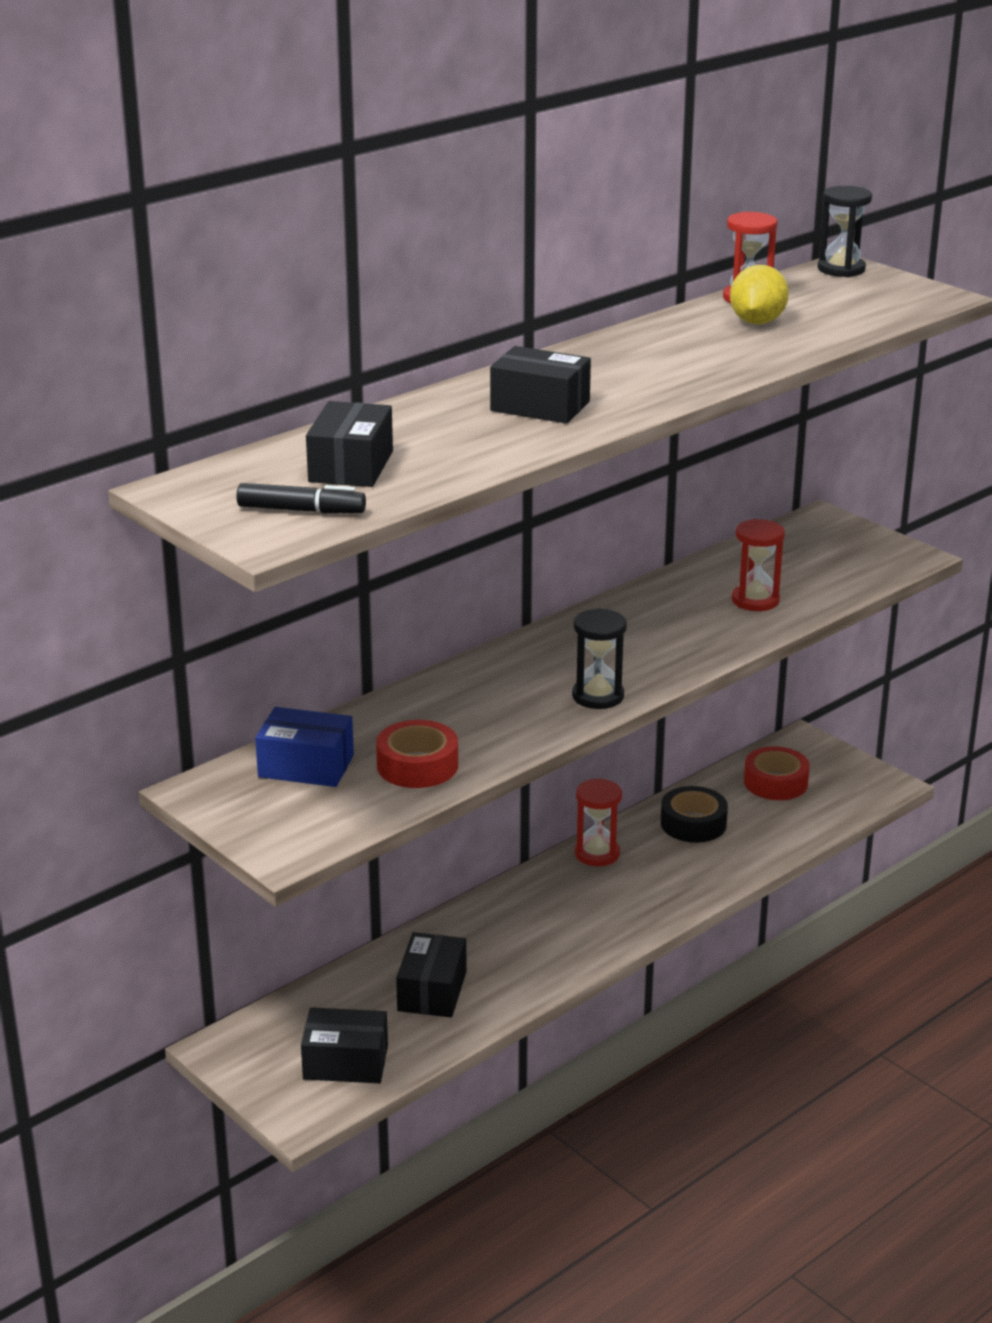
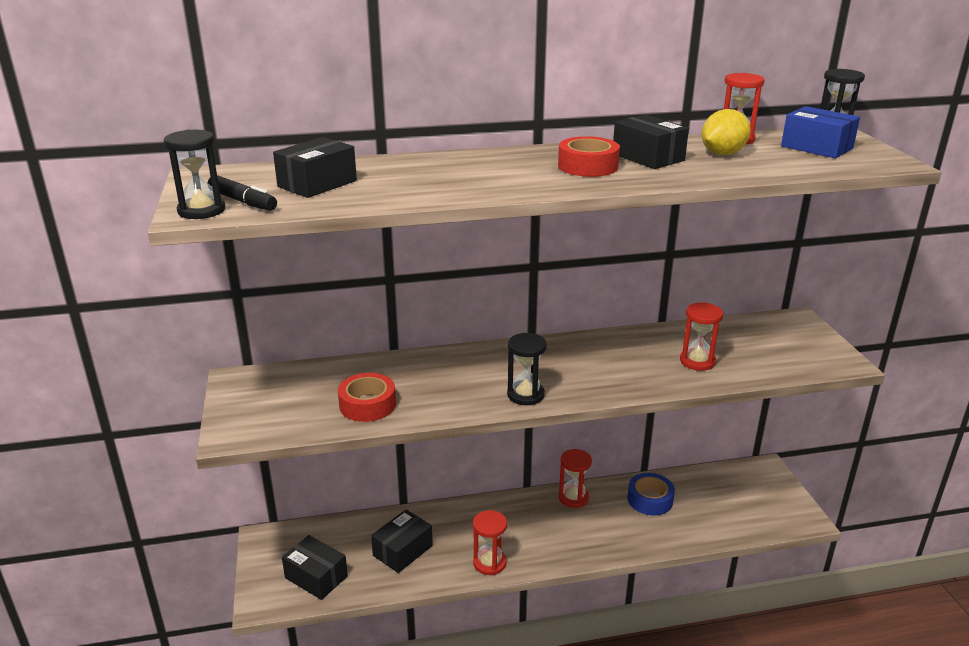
camera: 30 degrees right, 0 degrees up
blue box [255,707,354,787] -> blue box moved to [781,106,860,159]
black box [490,346,591,424] -> black box moved to [613,114,689,169]
black tape [661,786,728,843] -> blue tape [627,473,675,515]
red tape [744,746,810,800] -> red tape moved to [558,136,620,177]
none -> black hourglass [164,130,225,219]
none -> red hourglass [473,510,507,575]

